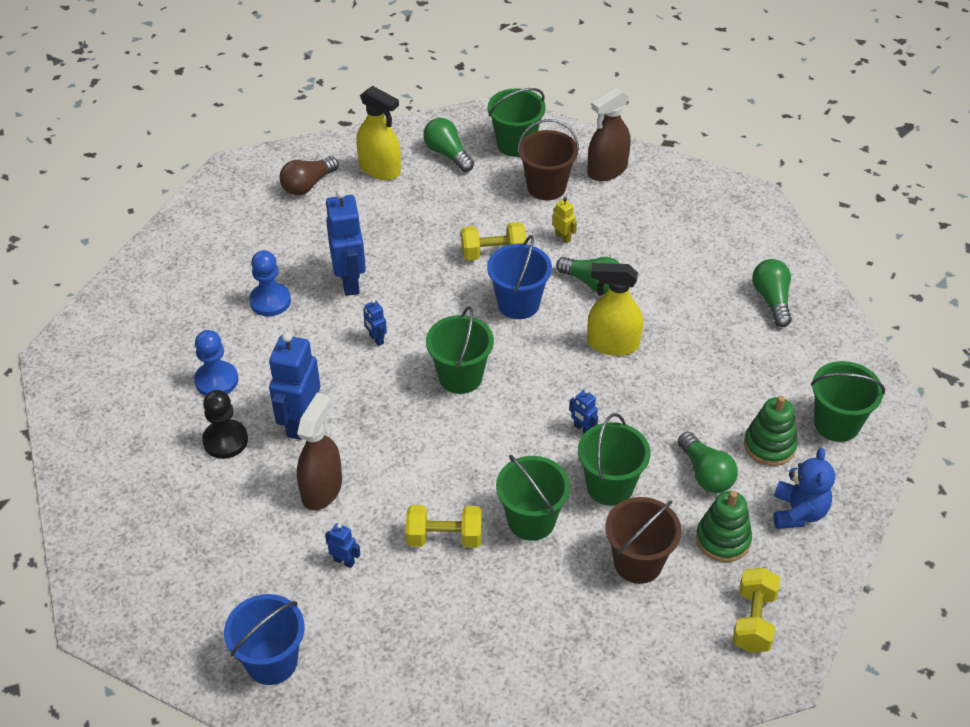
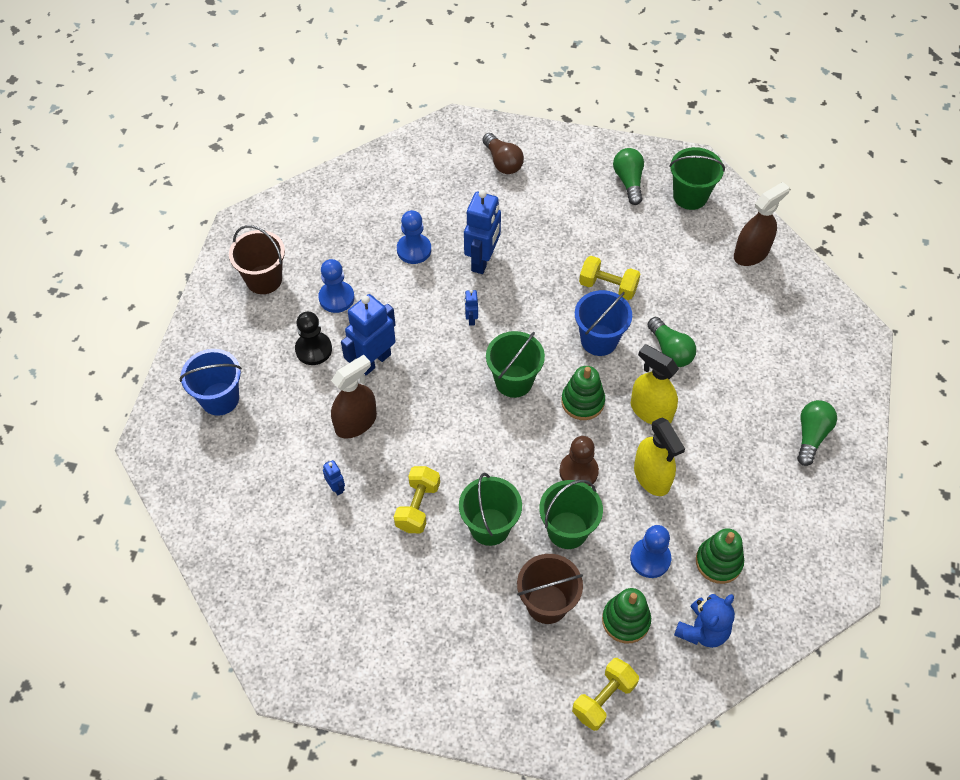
camera: 30 degrees right, 10 degrees up
blue bucket [224,594,304,685] -> blue bucket moved to [179,349,242,416]
brown light bulb [280,156,339,195] -> brown light bulb turned 105 degrees counterclockwise [482,133,524,174]
yellow spray bottle [356,86,401,180] -> yellow spray bottle moved to [634,418,685,496]
yellow dumbbell [406,505,482,548] -> yellow dumbbell turned 75 degrees clockwise [394,466,440,533]
brown bucket [517,119,579,200] -> brown bucket moved to [229,225,285,294]
yellow robot [553,197,577,243] -> none
blue robot [569,389,598,433] -> brown pawn [559,436,599,486]
brown spray bottle [587,87,631,181] -> brown spray bottle turned 150 degrees clockwise [734,182,790,266]
green light bulb [678,432,738,493] -> blue pawn [630,525,671,578]
green bucket [811,361,885,442] -> none
none -> green stacking toy [561,366,605,420]

